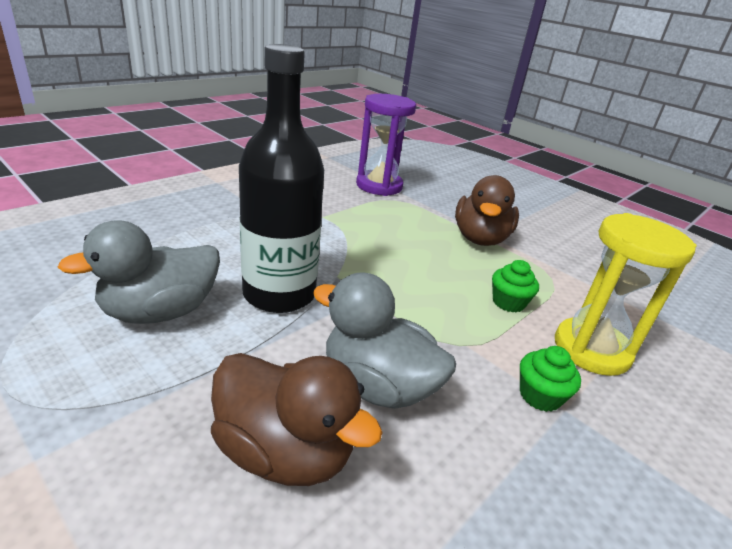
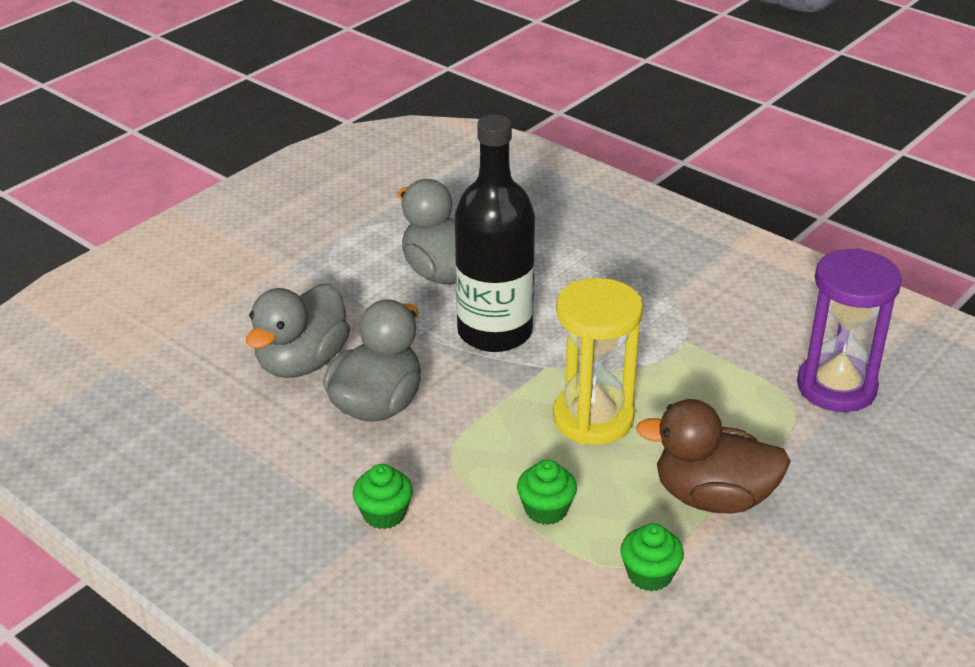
camera: 90 degrees right, 5 degrees up
brown duck [211,353,383,486] -> grey duck [246,283,350,378]
yellow hourglass [555,213,697,376] -> yellow hourglass moved to [553,278,643,445]
none -> green cupcake [620,523,684,592]

